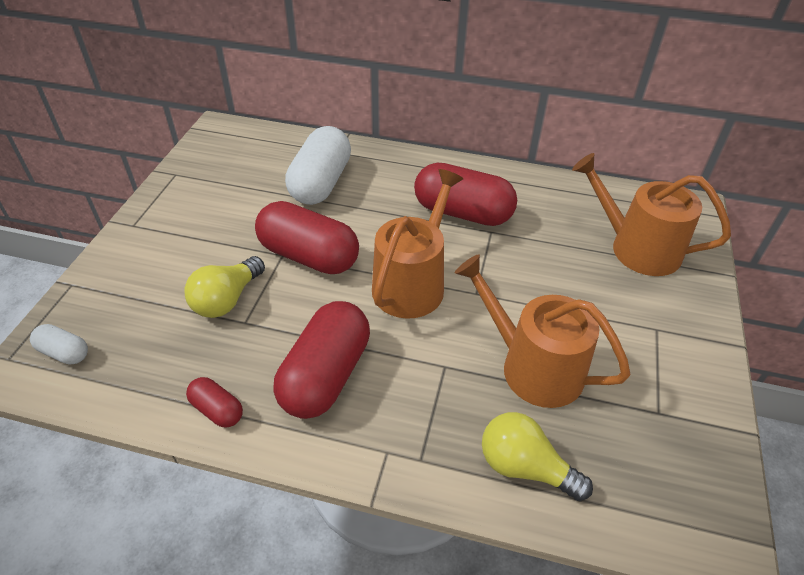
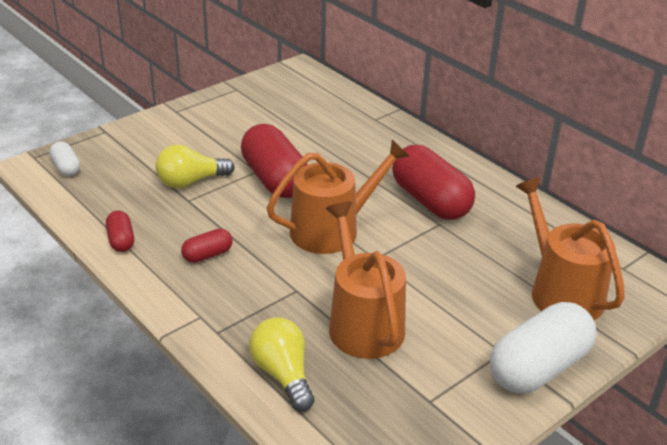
camera: 35 degrees right, 10 degrees down
red capsule [273,301,370,419] -> red capsule [181,228,233,263], size x0.48
white capsule [285,126,351,205] -> white capsule moved to [490,302,597,393]

